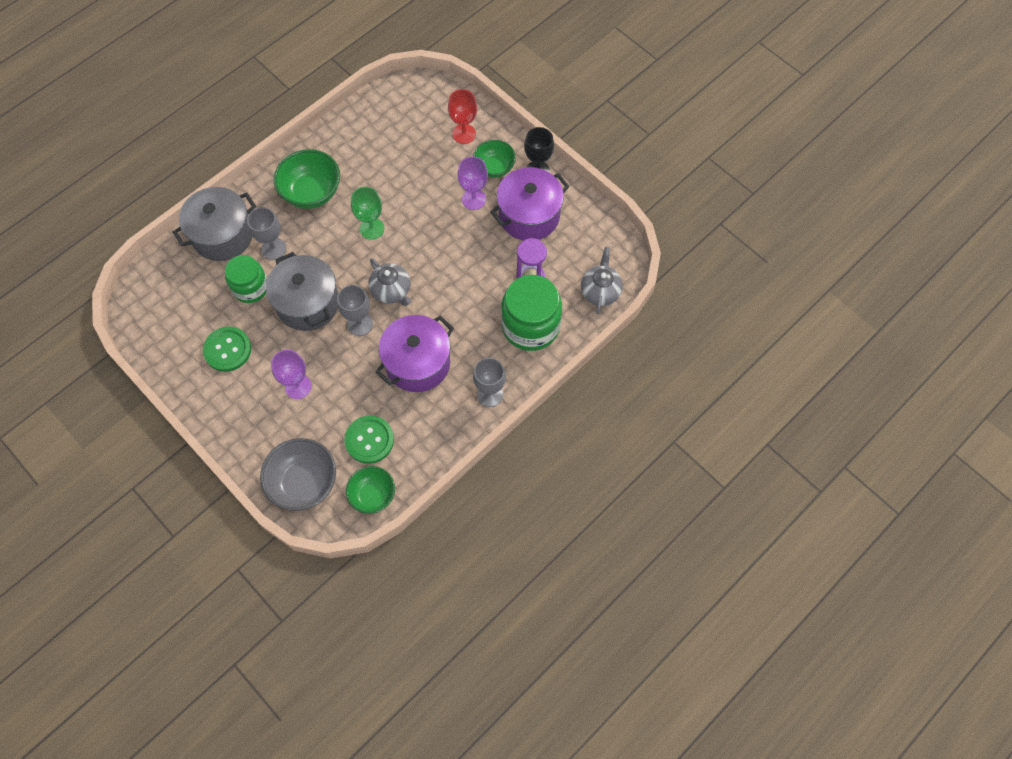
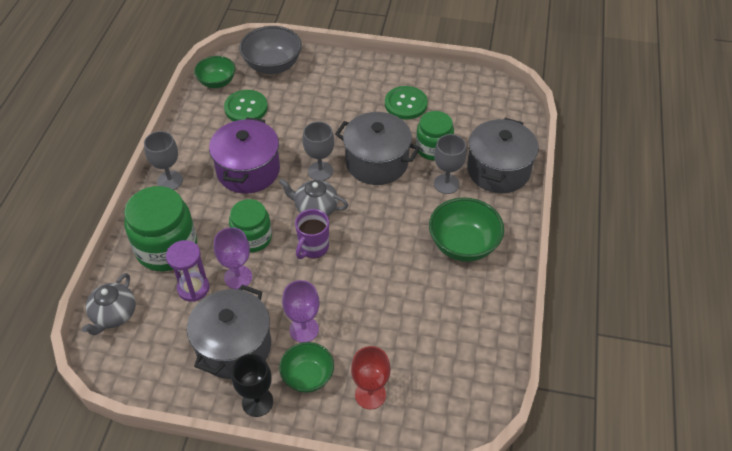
camera: 145 degrees right, 15 degrees down
purple goblet [271,350,312,399] -> purple goblet moved to [214,227,252,289]
green goblet [351,187,384,240] -> none
purple pot [490,167,569,241] -> grey pot [187,285,271,379]
grey teapot [581,247,623,314] -> grey teapot turned 45 degrees clockwise [82,273,136,335]
none -> green jar [229,199,272,253]
none -> purple mug [295,209,329,259]

